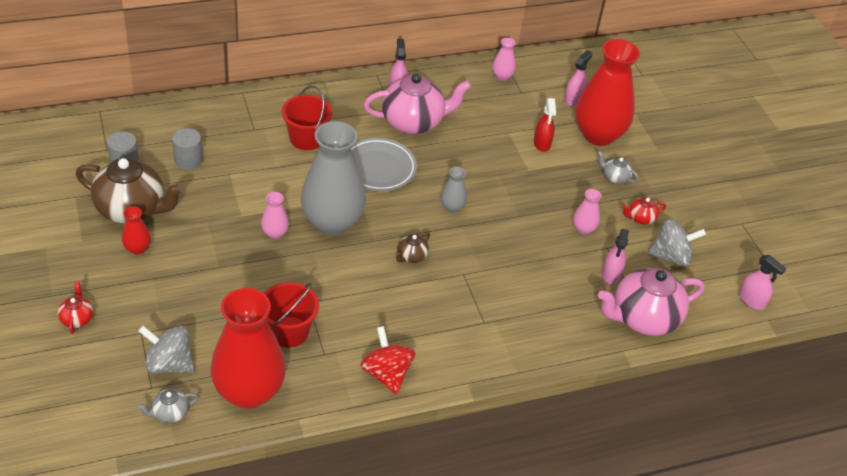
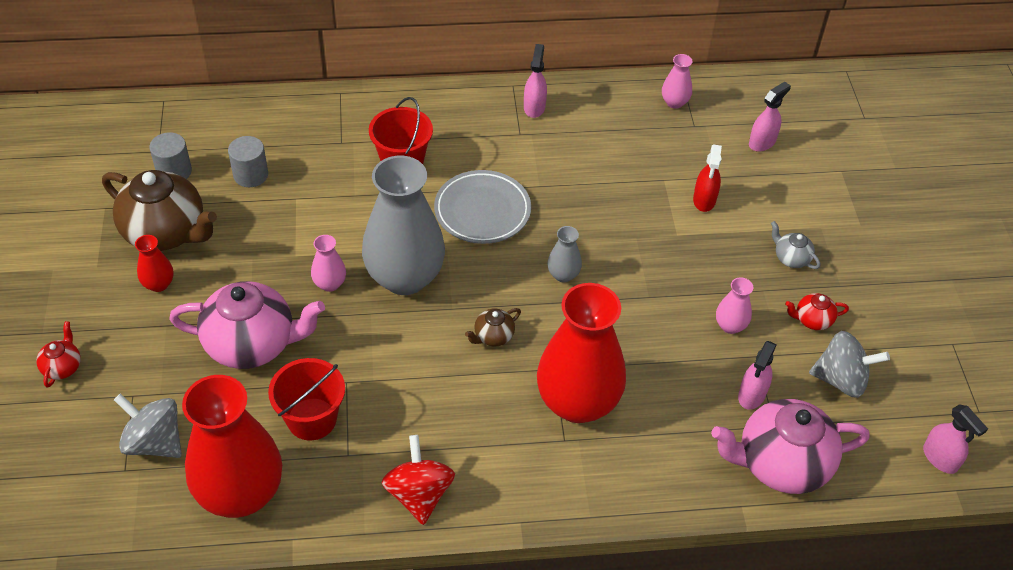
camera: 15 degrees right, 5 degrees up
grey teapot [137,389,198,423] -> none
pink teapot [363,74,471,134] -> pink teapot moved to [169,281,325,369]
red vase [575,39,640,146] -> red vase moved to [537,283,626,423]

